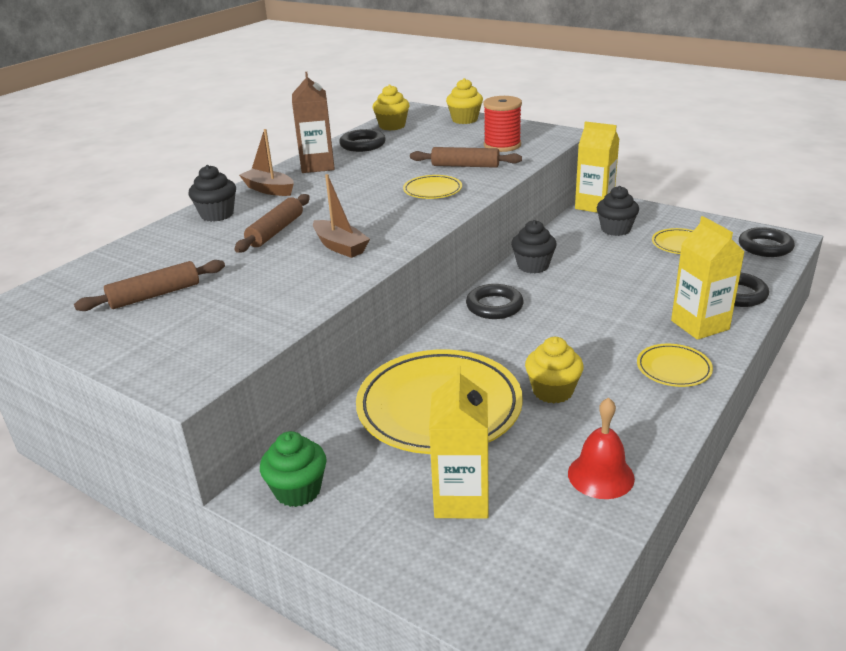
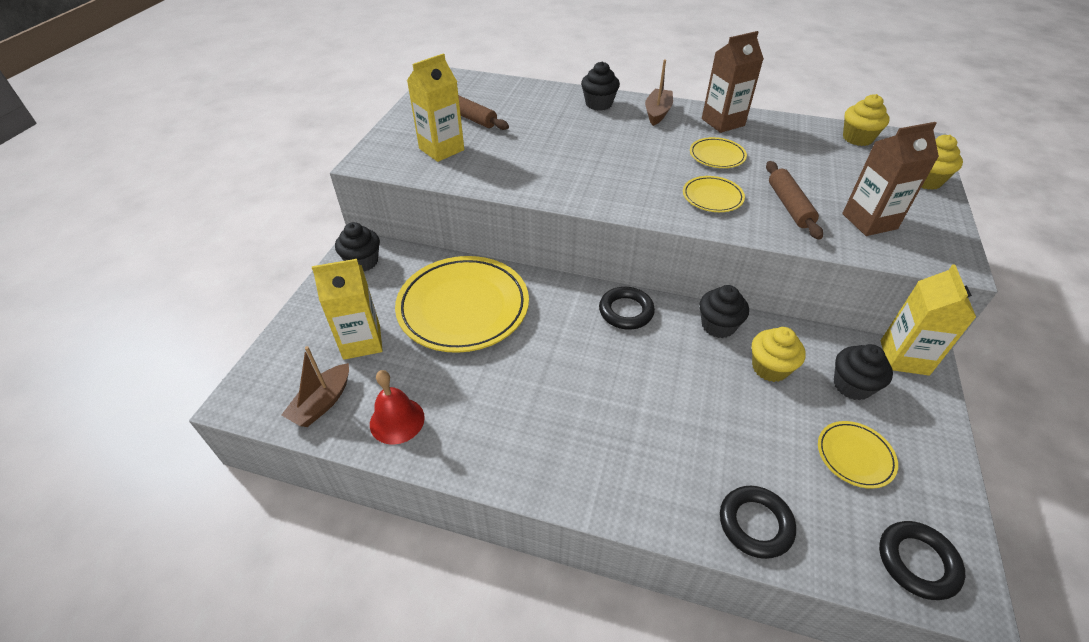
camera: 70 degrees right, 15 degrees up
brown rolling pin [234,194,310,253] -> none
green cupcake [260,431,327,507] -> black cupcake [335,222,380,271]
brown boat [313,174,370,258] -> brown boat moved to [282,346,349,427]
black ring [339,129,386,152] -> none
red spool [484,96,522,152] -> brown carton [842,122,939,236]
yellow cupcake [525,337,584,403] -> yellow cupcake moved to [752,327,806,382]
yellow plate [637,344,713,387] -> yellow plate moved to [690,137,747,168]
yellow carton [671,216,745,340] -> yellow carton moved to [407,53,464,162]

